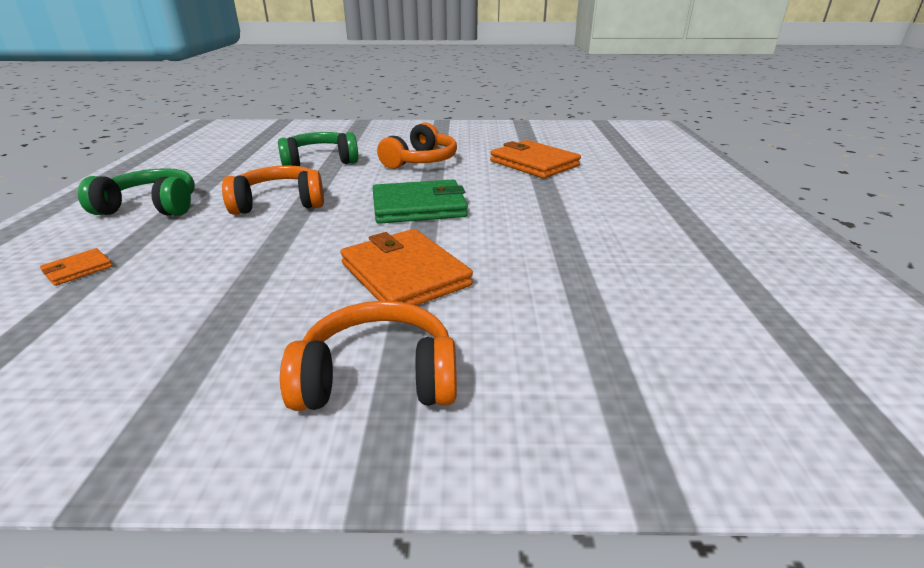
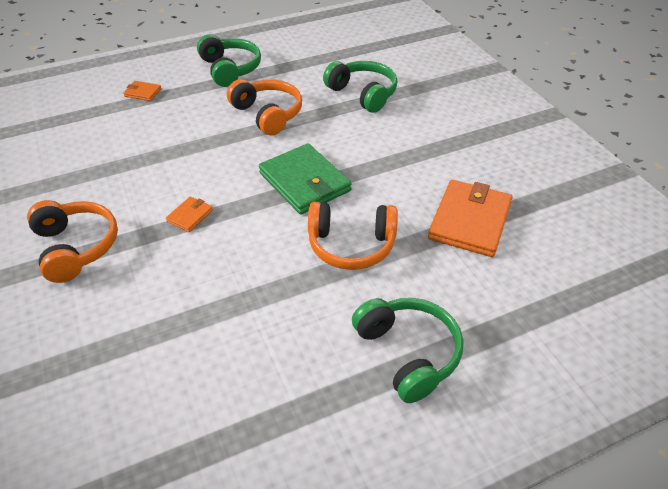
camera: 65 degrees right, 15 degrees up
orange wallet [341,229,473,306] -> orange wallet [166,197,213,232], size x0.46
orange headphones [377,123,457,169] -> orange headphones moved to [308,202,398,270]
none -> green headphones [352,298,463,403]

